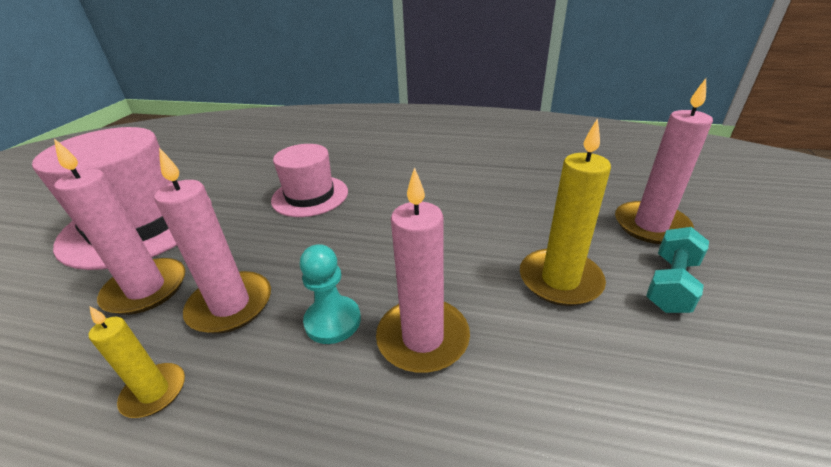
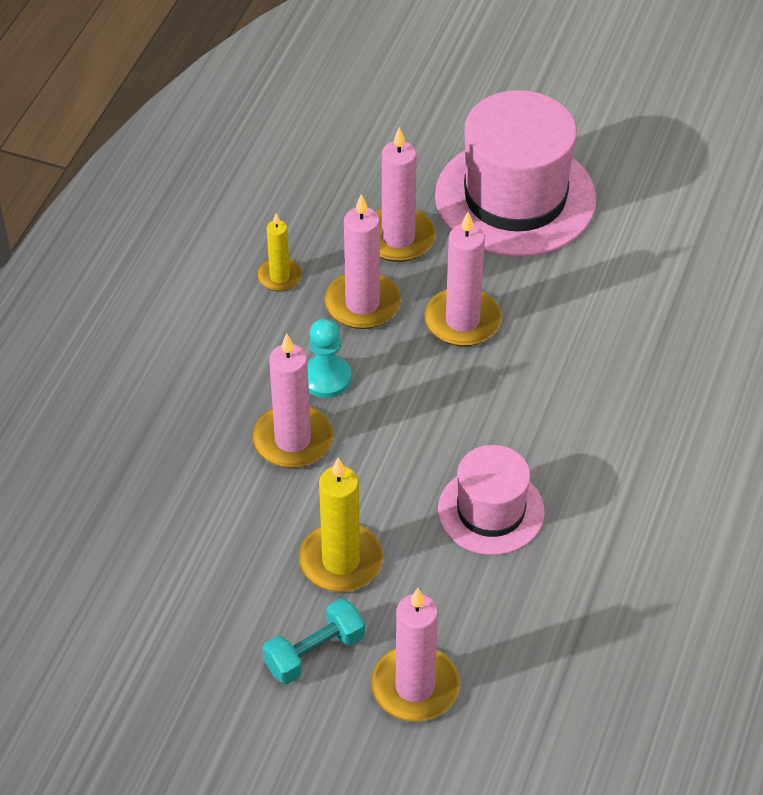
camera: 95 degrees right, 15 degrees up
pink hat [271,144,348,217] -> pink hat moved to [438,445,545,555]
turquoise dumbbell [646,227,709,313] -> turquoise dumbbell turned 75 degrees counterclockwise [262,598,365,684]
none -> pink candle [424,212,502,346]

